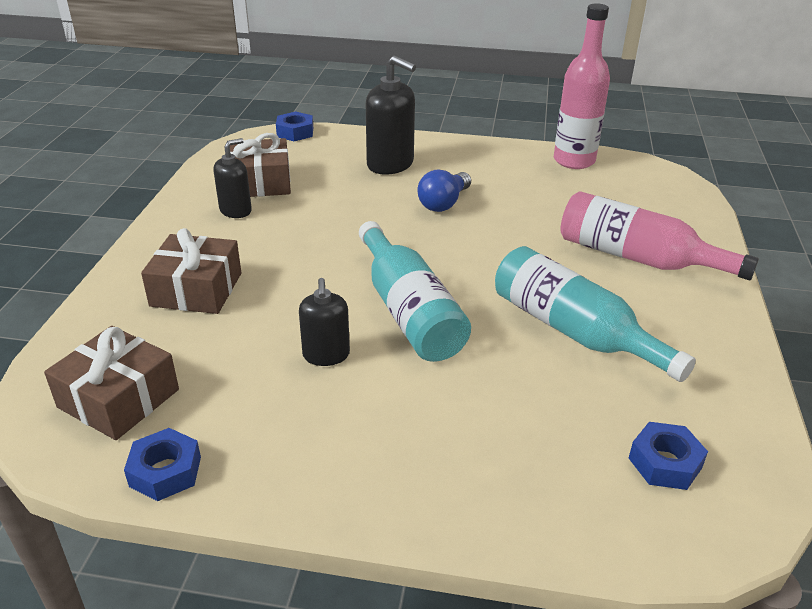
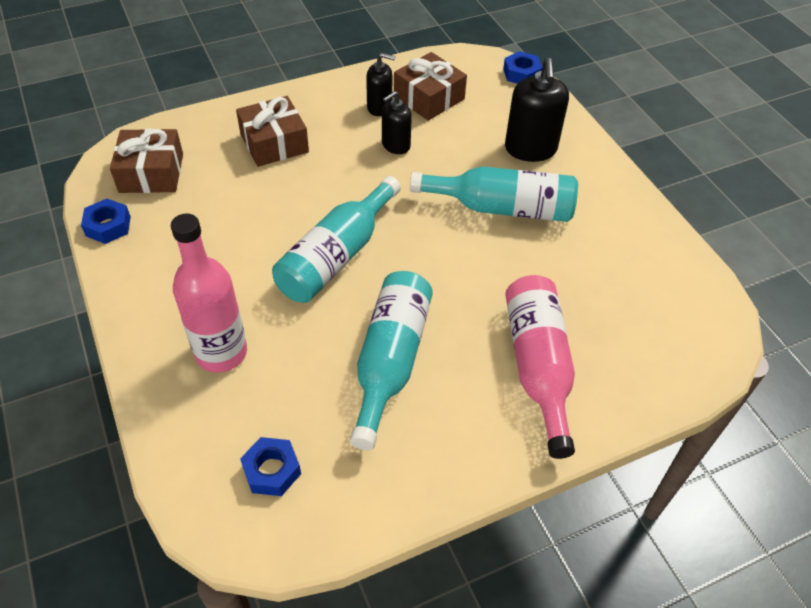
camera: 55 degrees right, 15 degrees up
black soap dispenser [299,278,350,366] -> black soap dispenser moved to [382,91,412,154]
blue light bulb [417,170,471,212] -> turquoise bottle [410,166,578,222]
pink bottle [554,3,610,169] -> pink bottle moved to [171,214,247,373]

